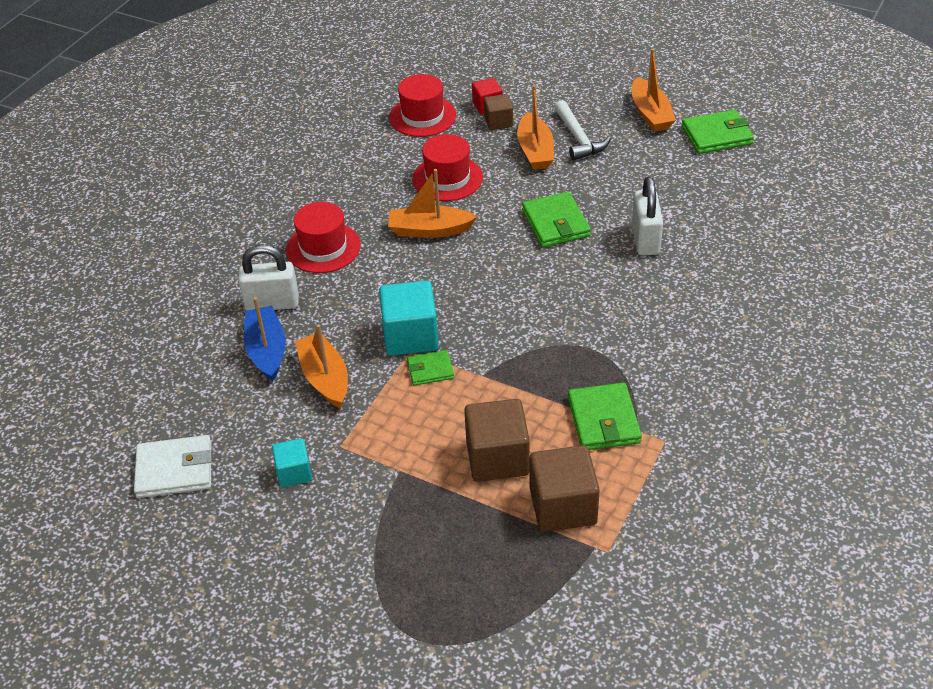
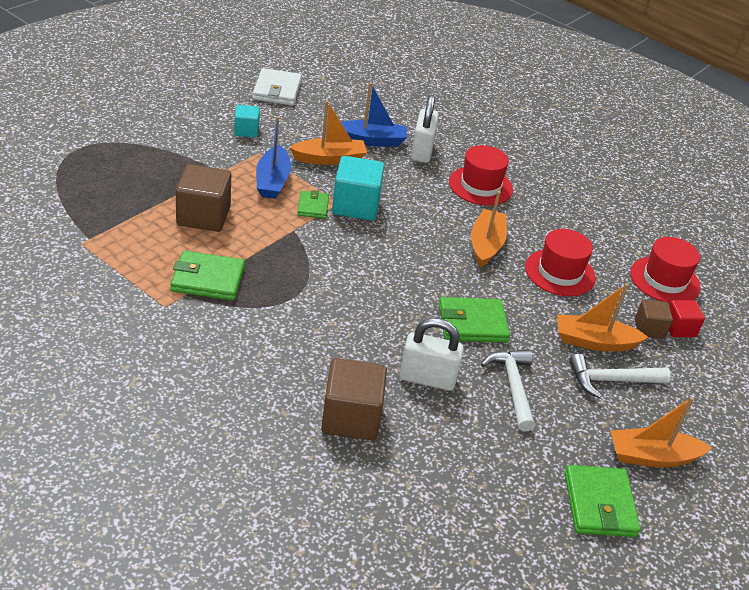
camera: 95 degrees right, 5 degrees down
brown cube [530,445,600,532] -> brown cube moved to [321,358,387,440]
none -> blue boat [256,116,291,199]
none -> white hammer [481,350,535,431]

